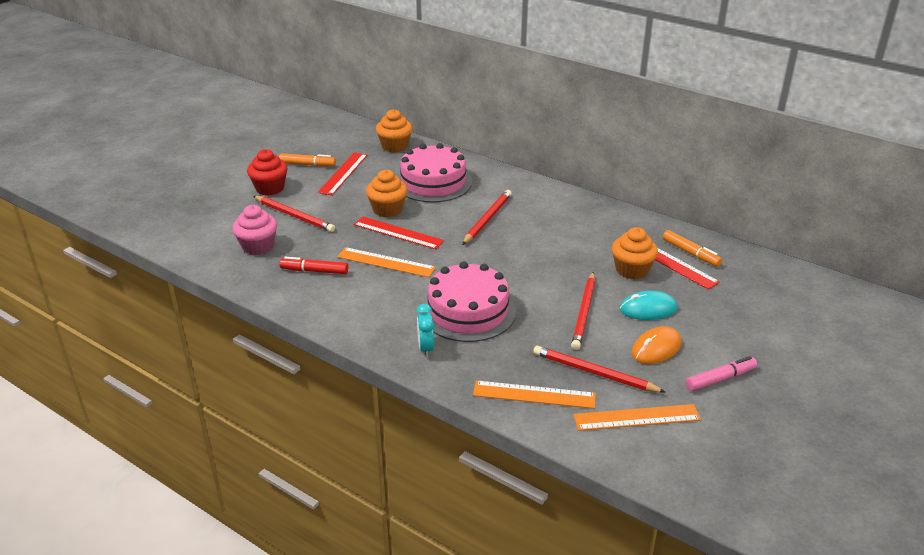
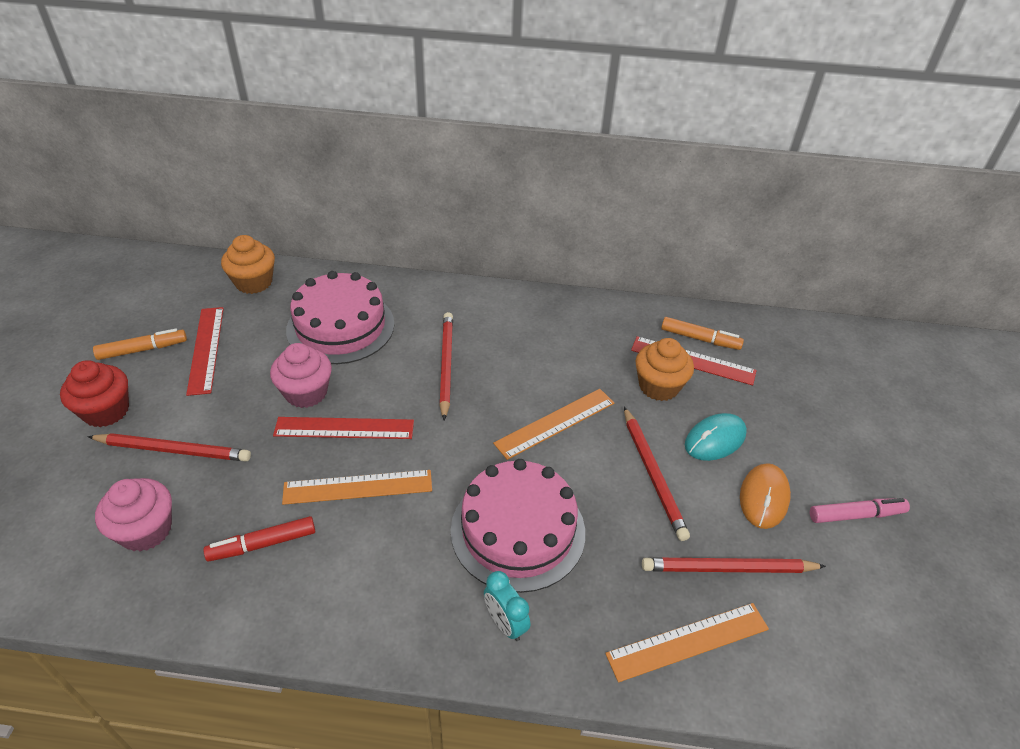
camera: 30 degrees left, 10 degrees up
orange cupcake [366,170,407,217] -> pink cupcake [270,343,332,408]
orange ruler [573,404,701,431] -> orange ruler moved to [493,389,614,460]
pink marker [686,356,757,391] -> pink marker turned 45 degrees clockwise [810,498,910,523]

